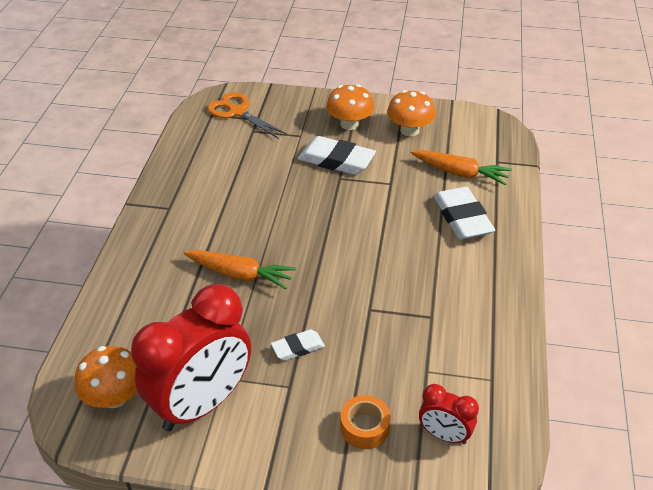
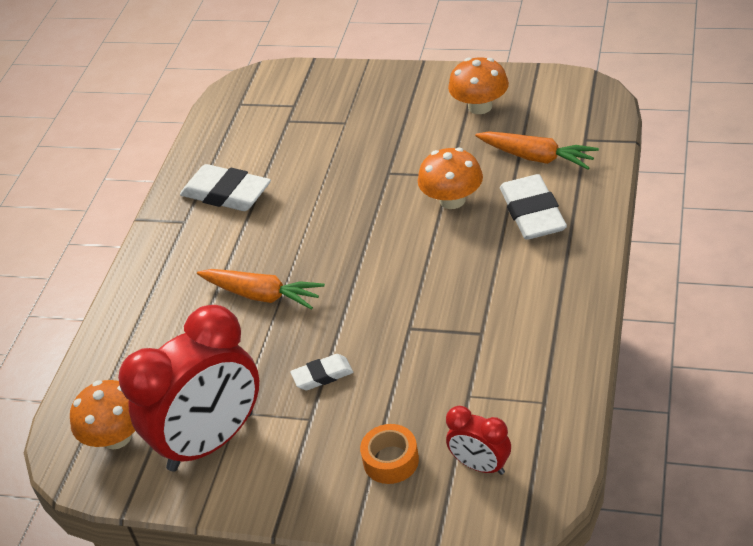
camera: 10 degrees right, 0 degrees up
orange scissors [207,92,287,139] -> none
white eraser [298,136,376,175] -> white eraser moved to [180,164,271,211]
orange mushroom [326,84,374,130] -> orange mushroom moved to [418,148,483,209]

